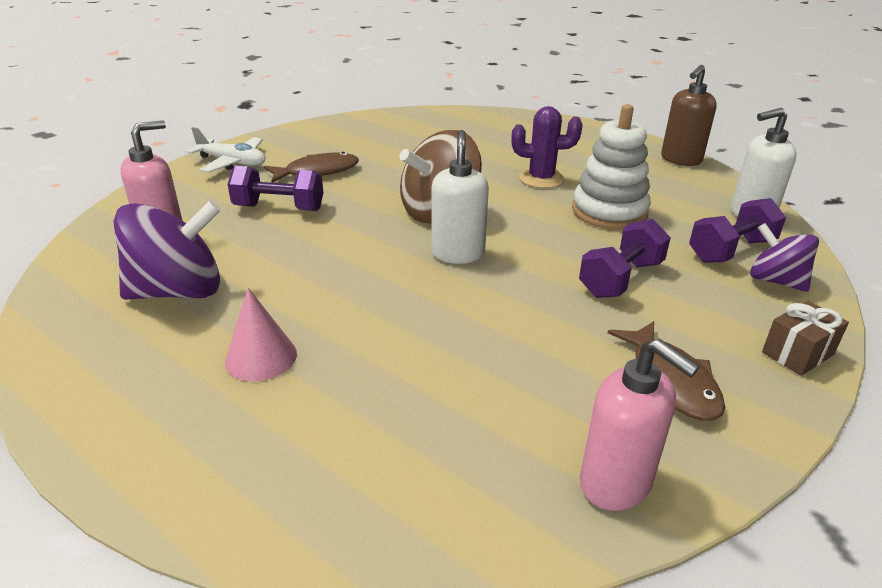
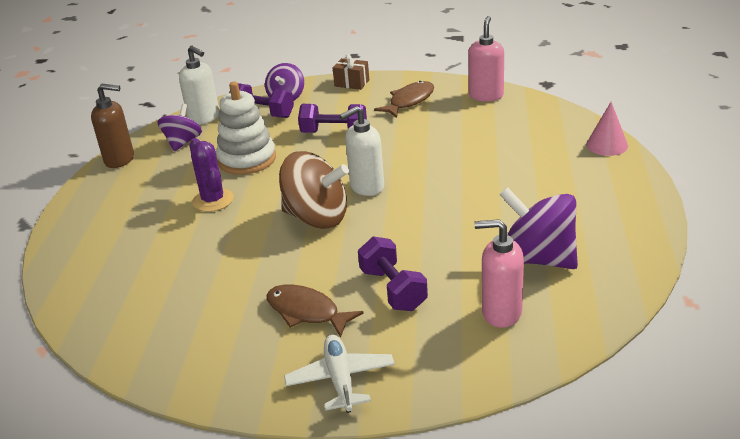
camera: 120 degrees left, 0 degrees up
pink cone [225,288,297,381] -> pink cone moved to [586,102,628,156]
none -> purple spinning top [157,104,202,151]

